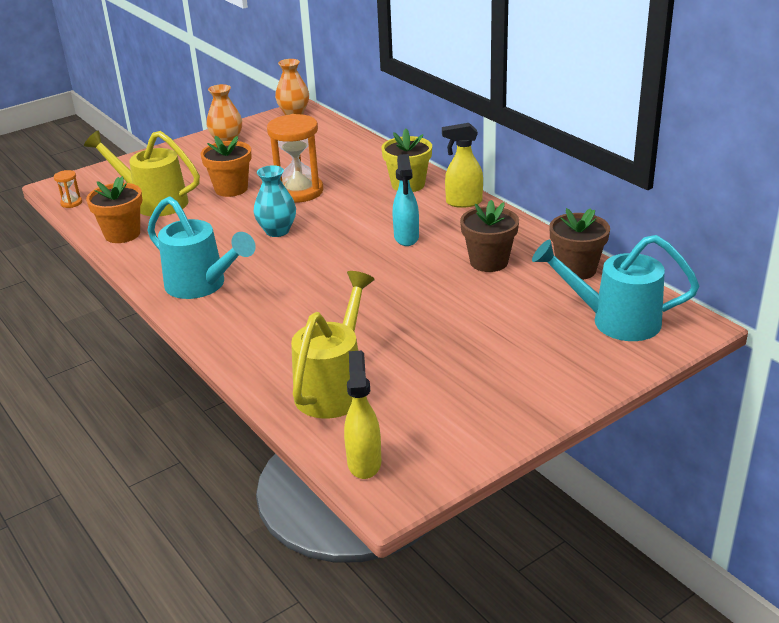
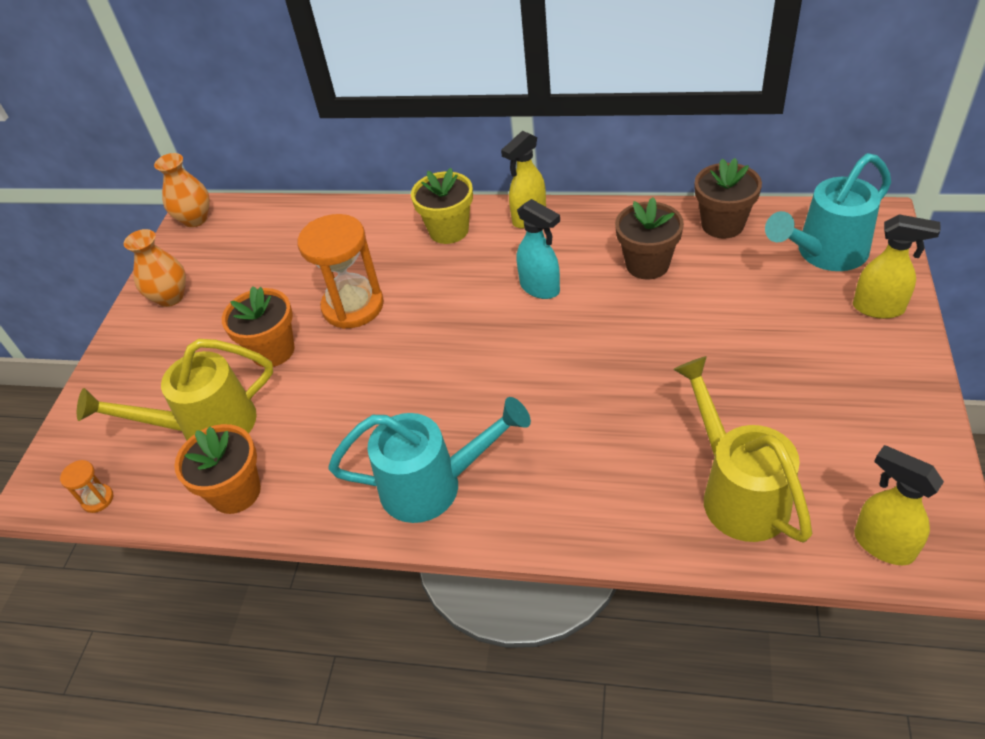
camera: 40 degrees left, 15 degrees up
turquoise vase [254,165,296,237] -> none
none -> yellow spray bottle [853,214,941,319]

